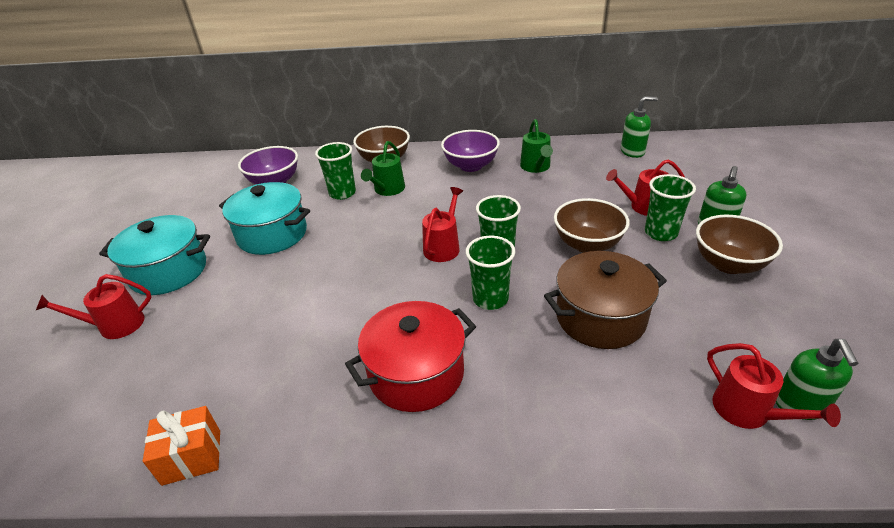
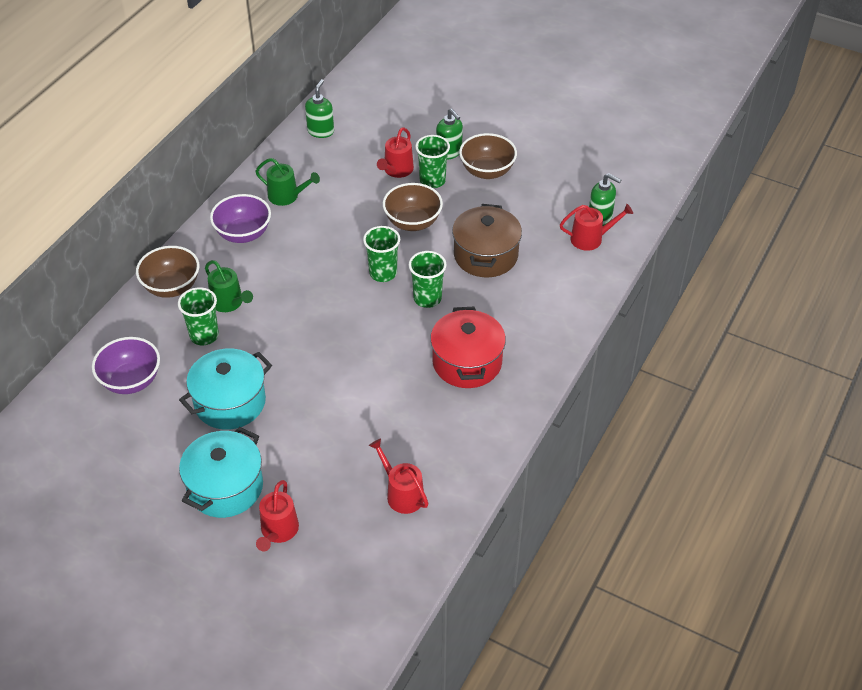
camera: 65 degrees left, 10 degrees up
orange gift [143,406,220,486] -> none
red watering can [422,187,463,262] -> red watering can moved to [369,438,429,514]

